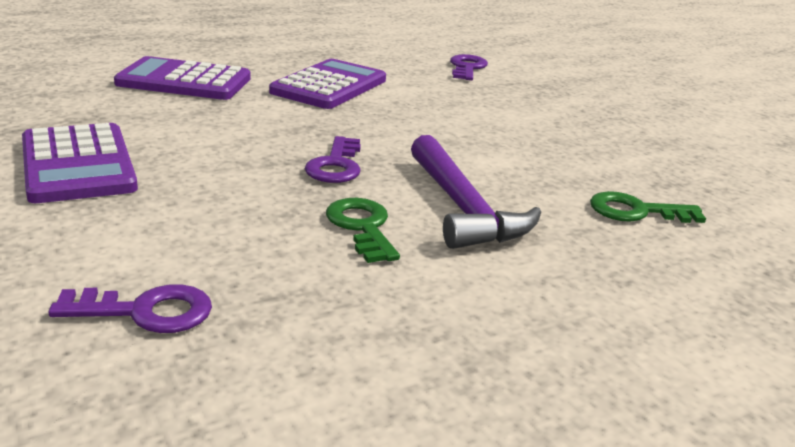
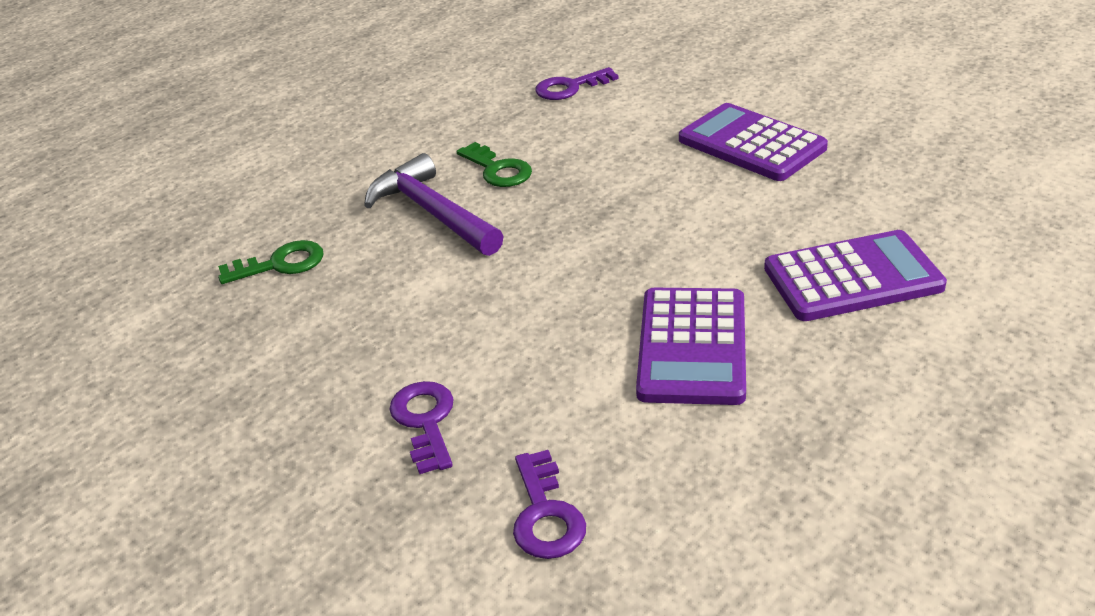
camera: 165 degrees right, 10 degrees up
purple key [305,136,361,183] -> purple key moved to [389,381,454,474]

